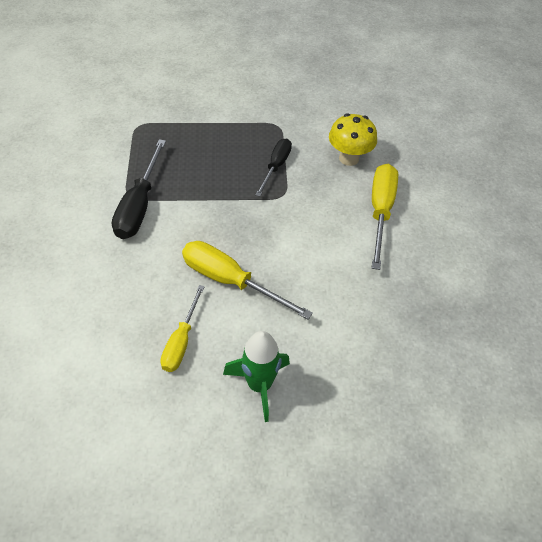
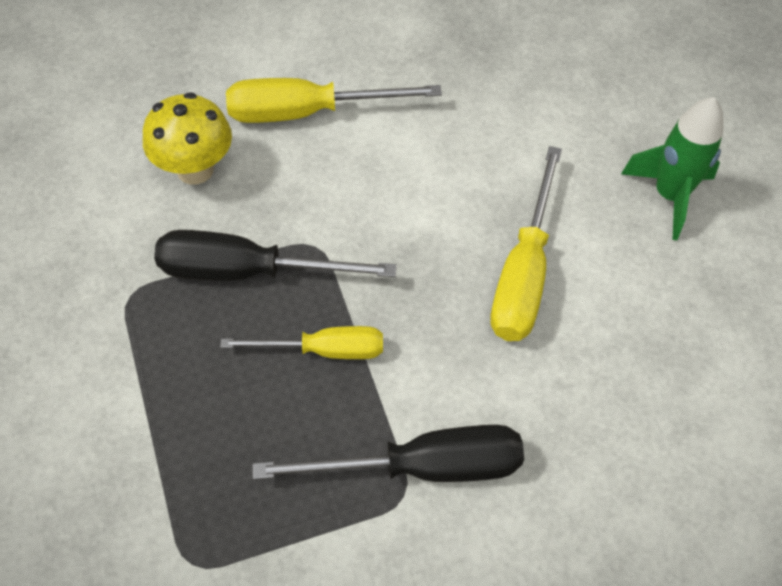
camera: 105 degrees left, 5 degrees up
yellow screwdriver [160,285,205,372] -> yellow screwdriver moved to [220,326,383,359]
black screwdriver [255,139,292,197] -> black screwdriver [154,230,397,281], size x1.54

